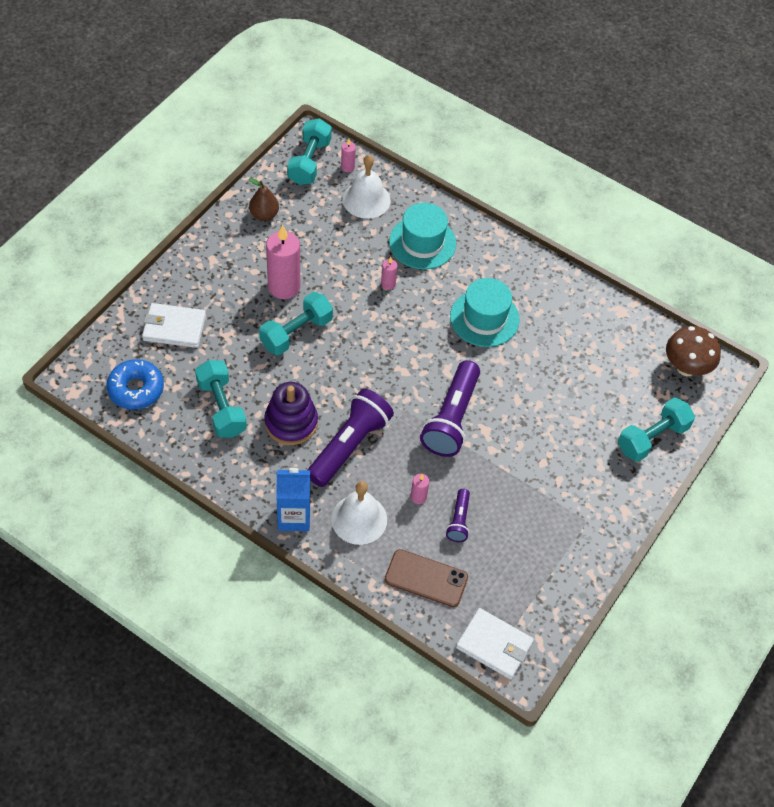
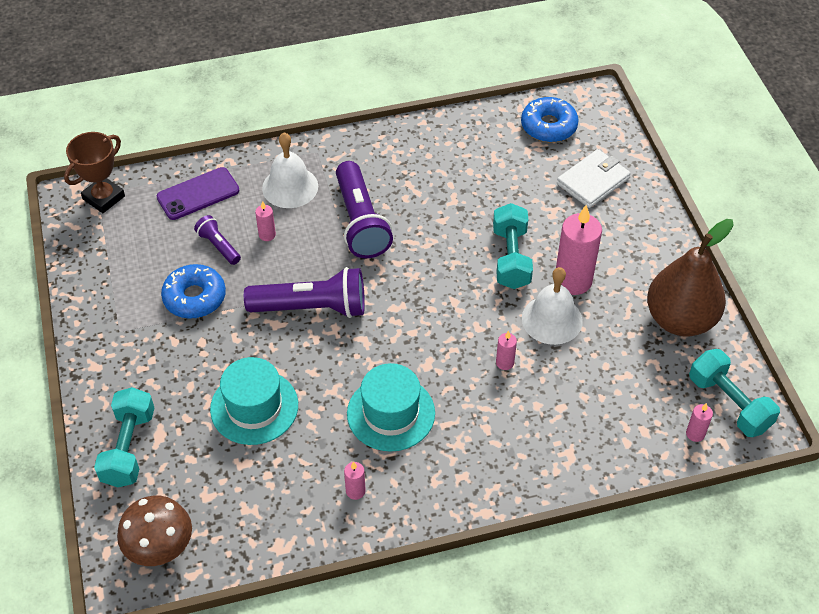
camera: 135 degrees right, 5 degrees down
turquoise dumbbell [195,360,247,438] -> none
brown pear [249,178,279,221] -> brown pear [647,219,734,336], size x2.04
purple stacking toy [264,382,318,445] -> none
blue carton [276,468,311,531] -> none
white bell [342,155,391,219] -> white bell moved to [522,267,583,345]
brown phone [385,549,468,607] -> purple phone [157,167,239,220]
turquoise hat [389,203,456,269] -> turquoise hat moved to [210,357,298,445]
purple flashlight [420,360,480,457] -> purple flashlight turned 120 degrees clockwise [244,267,365,318]
white wallet [456,608,534,679] -> brown trophy [64,132,125,213]
none -> blue donut [161,264,226,319]
none -> pink candle [344,462,366,500]

